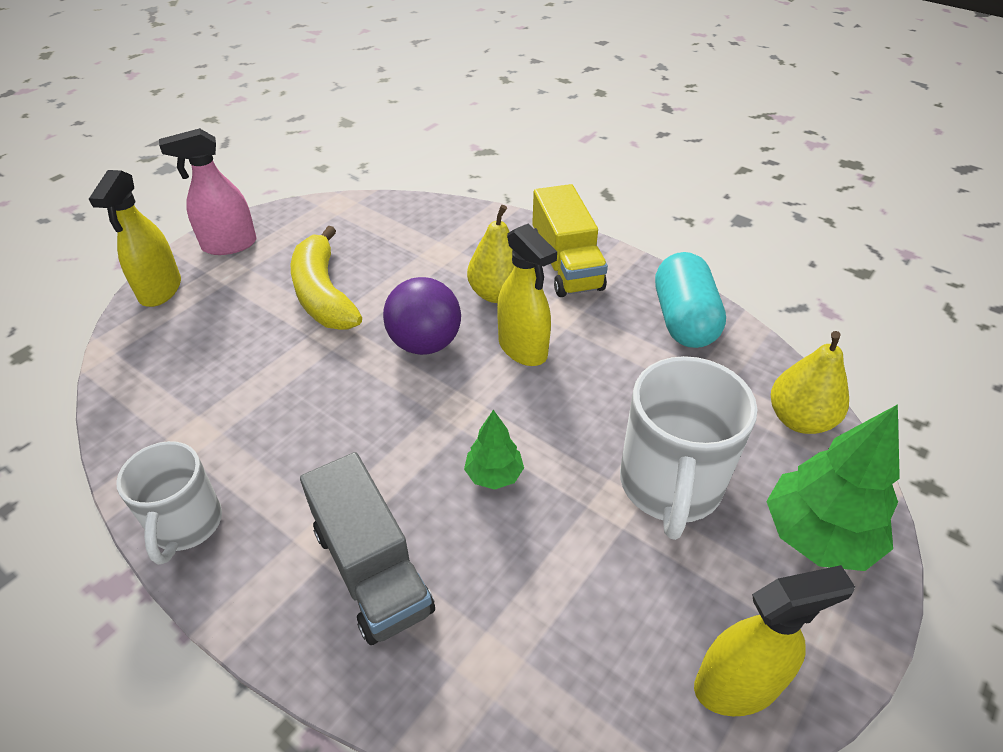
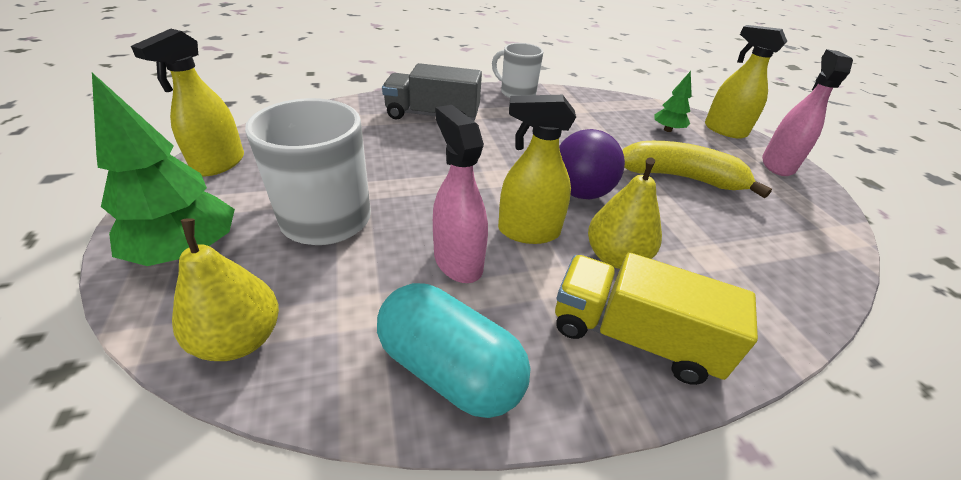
camera: 125 degrees right, 5 degrees down
green tree [464,410,524,490] -> green tree moved to [654,71,692,132]
none -> pink spray bottle [433,105,488,283]

